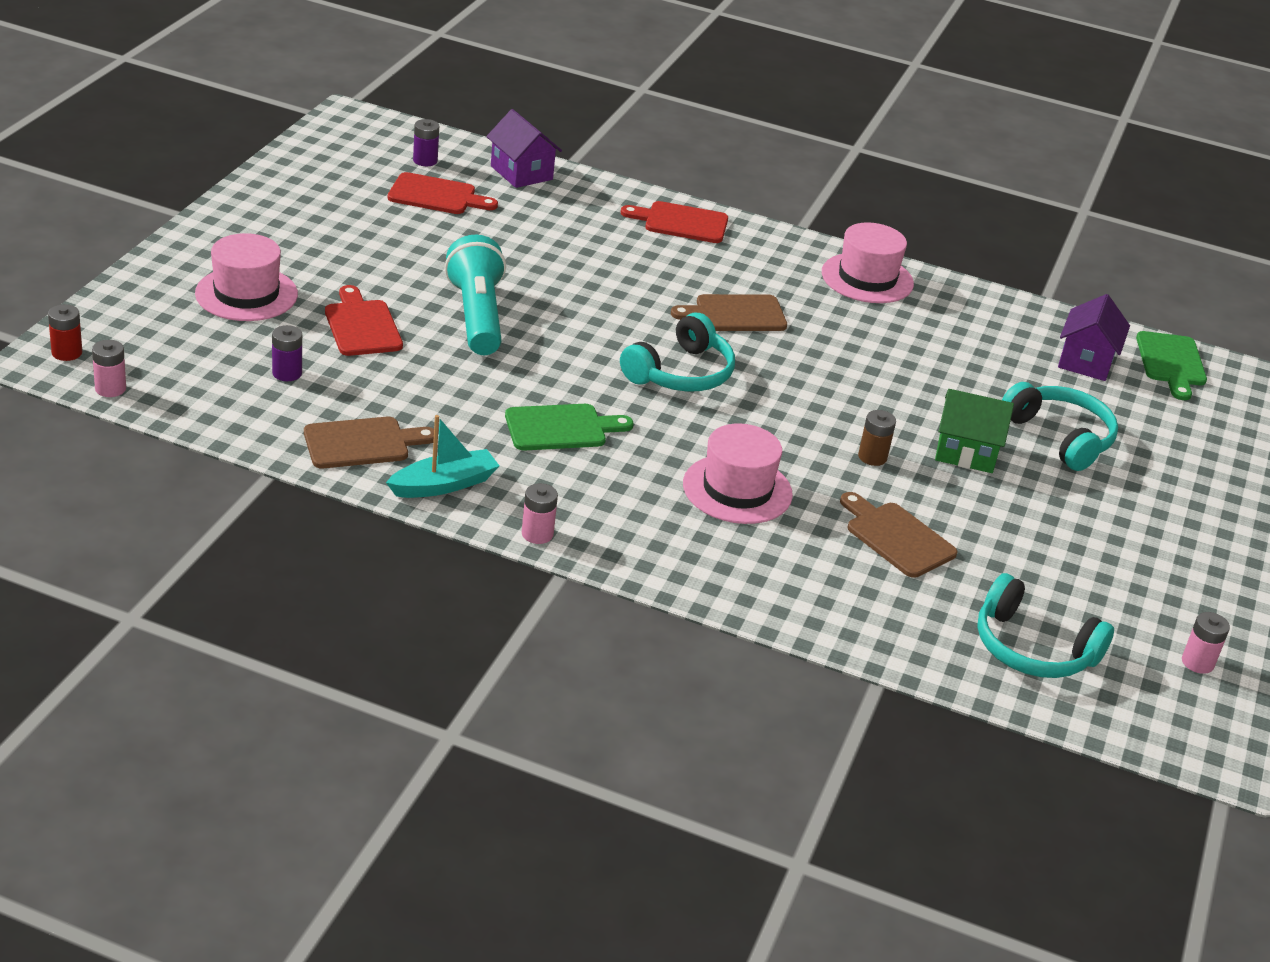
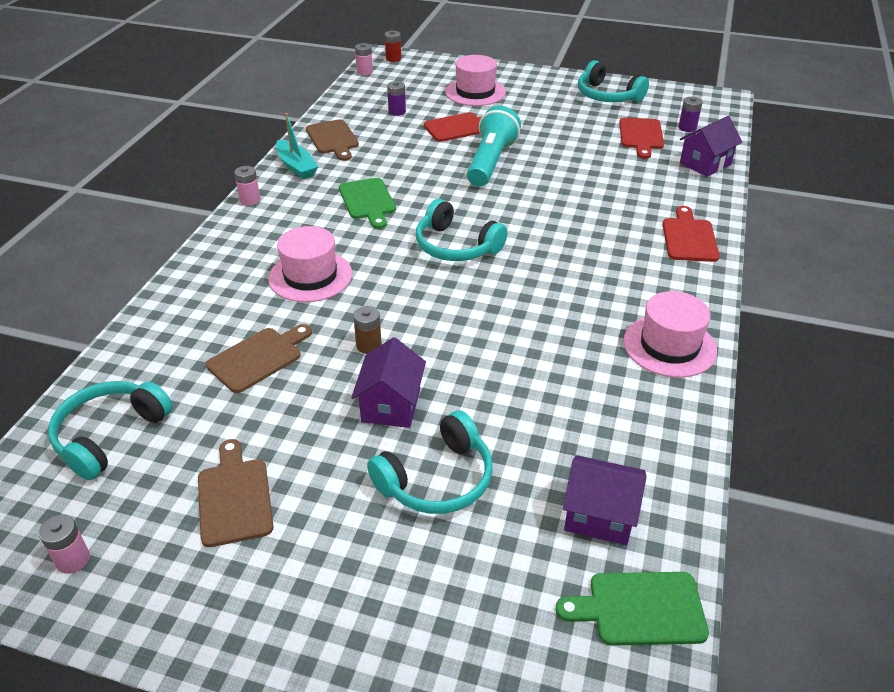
camera: 90 degrees right, 5 degrees up
turquoise flashlight [445,235,506,355] -> turquoise flashlight turned 60 degrees counterclockwise [467,106,521,187]
brown cutting board [671,294,787,331] -> brown cutting board moved to [198,439,273,547]
green house [935,389,1014,473] -> purple house [351,337,426,428]
none -> turquoise headphones [578,60,649,102]

